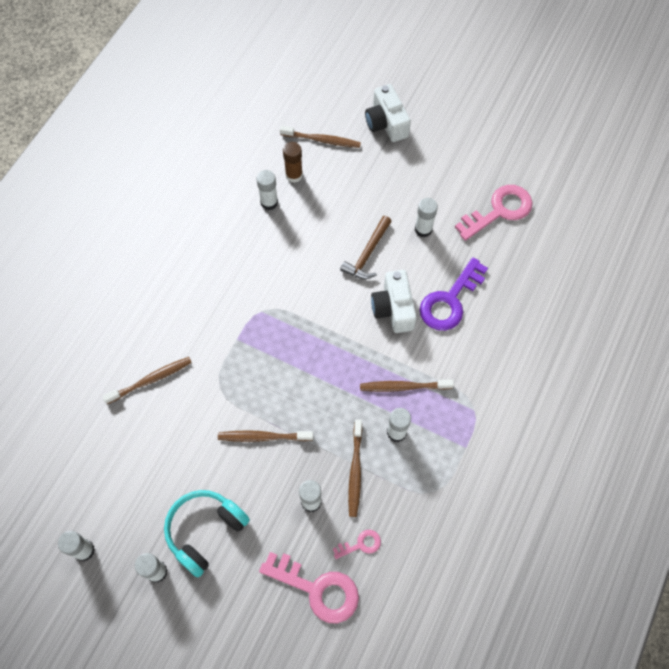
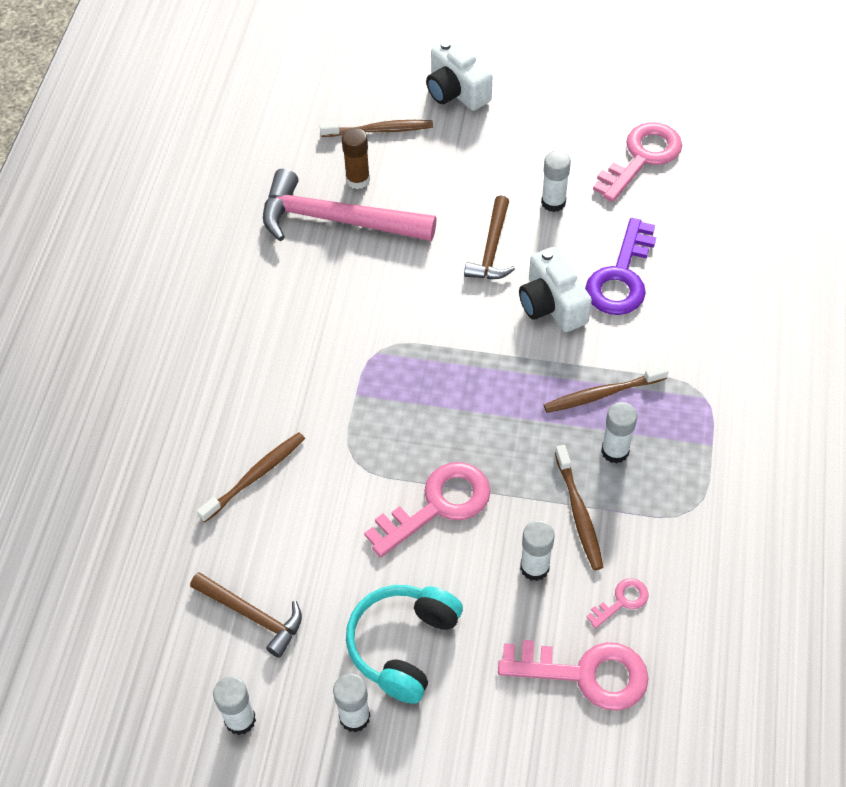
camera: 15 degrees left, 10 degrees down
brown toothbrush [218,430,313,442] -> pink key [364,462,491,557]
white glue stick [257,170,278,210] -> pink hammer [263,168,437,241]
none -> brown hammer [190,572,302,658]

